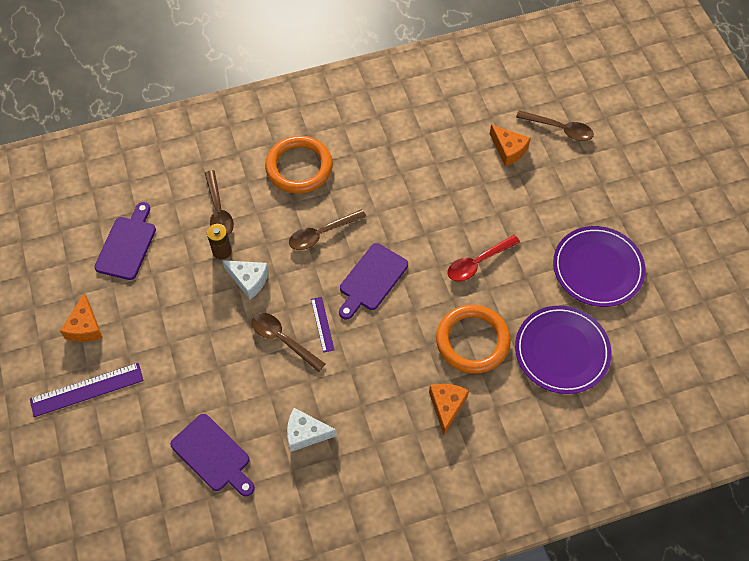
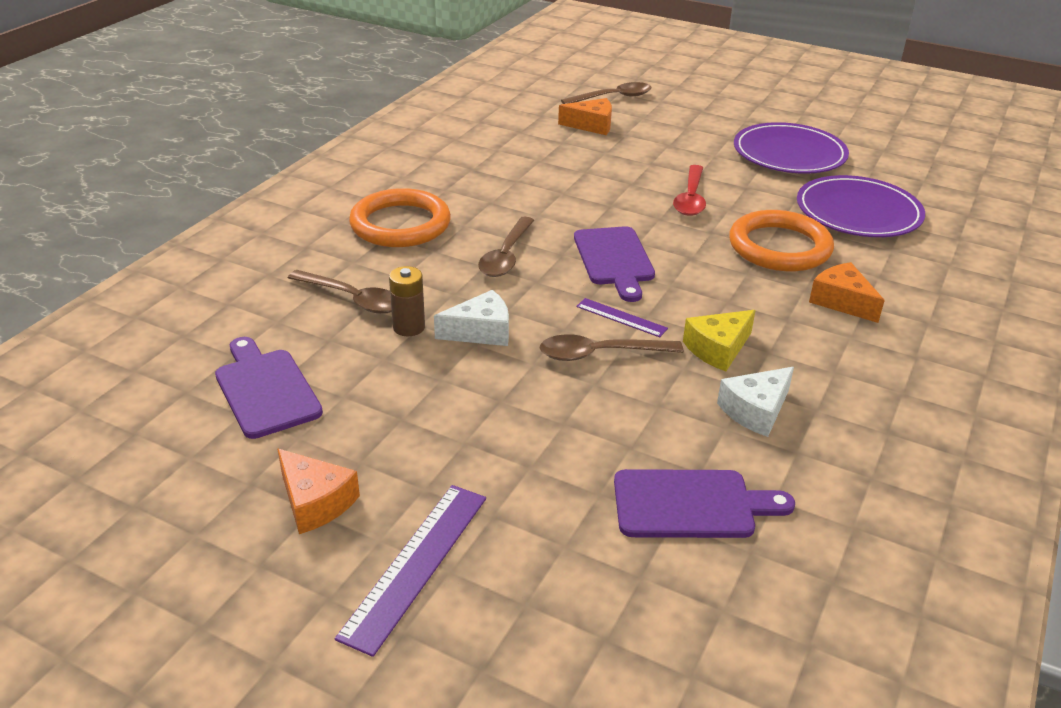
camera: 45 degrees left, 25 degrees down
none -> yellow cheese [683,310,756,371]

